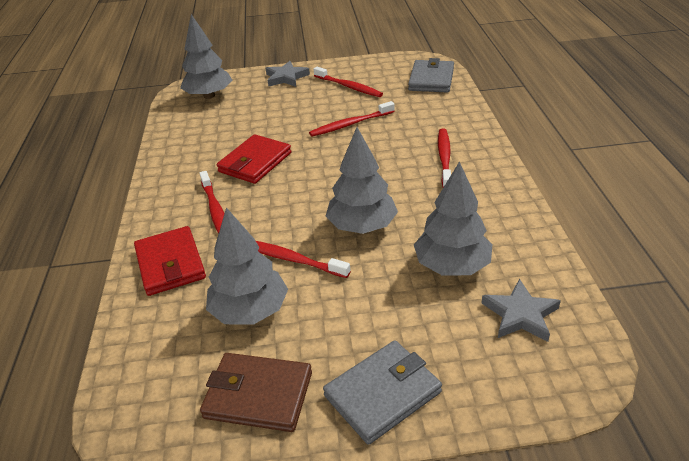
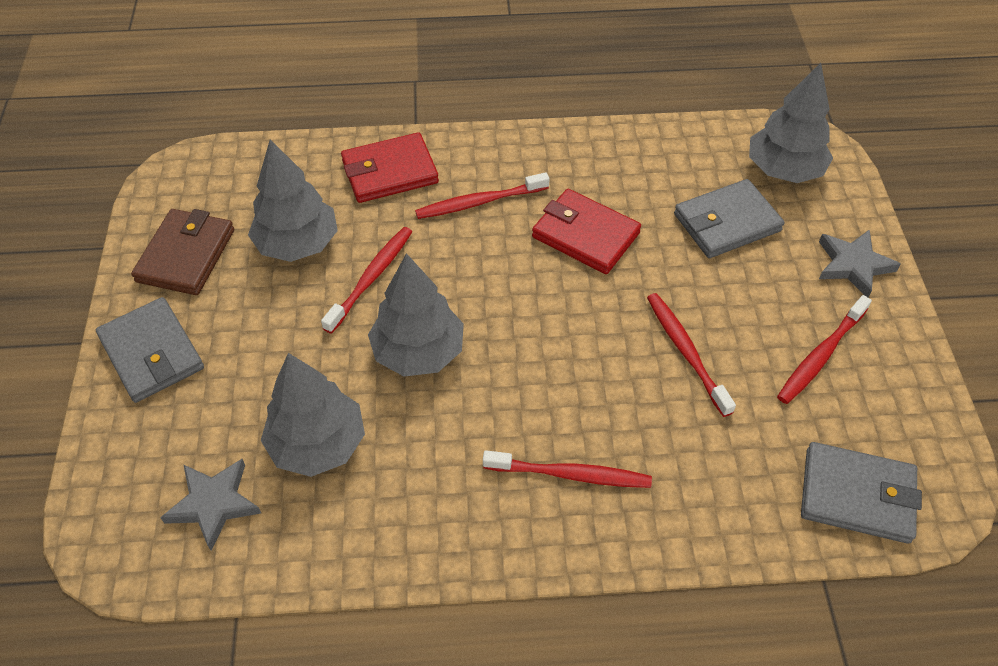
camera: 90 degrees right, 15 degrees up
none -> grey wallet [674,179,785,258]

